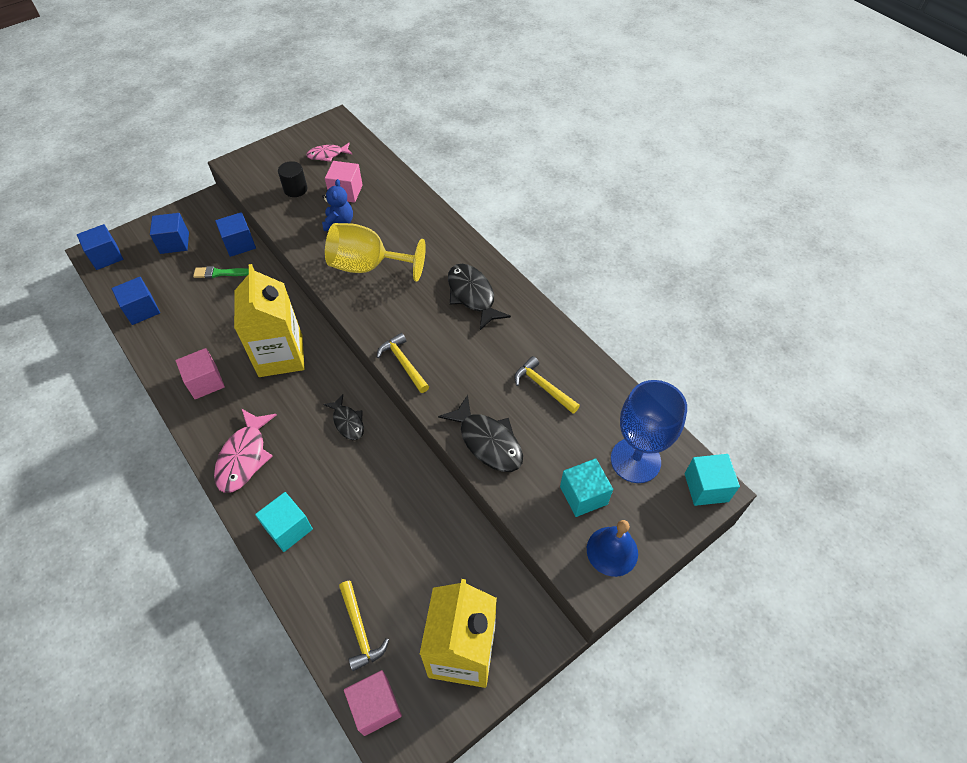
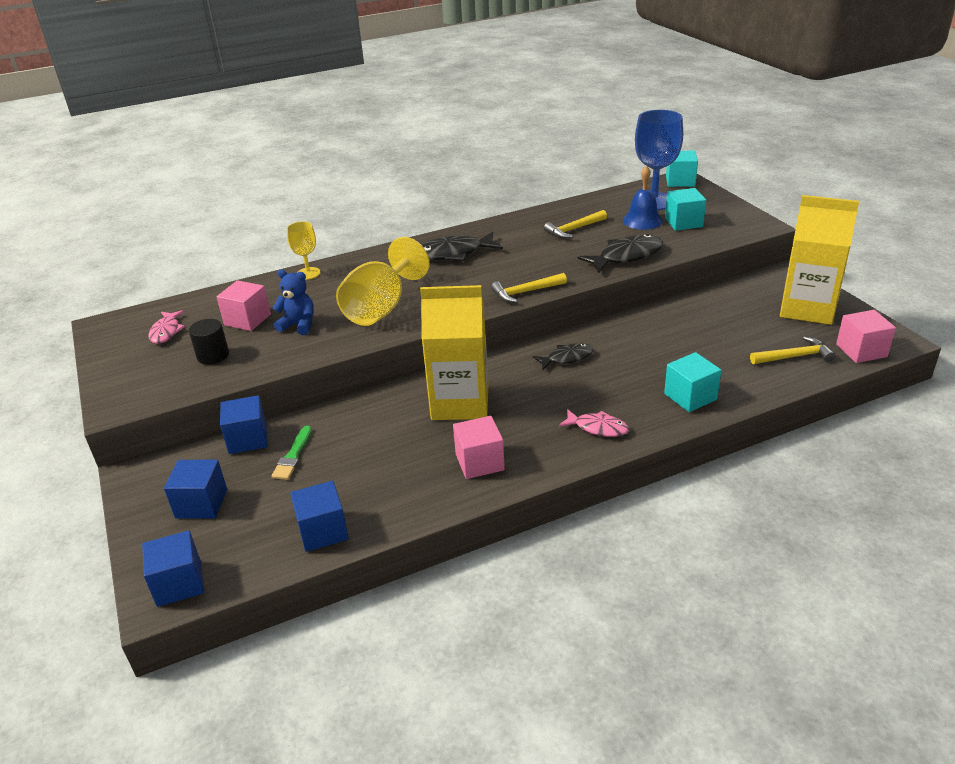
camera: 75 degrees left, 20 degrees down
pink fish [214,409,277,493] -> pink fish [559,409,629,437], size x0.62
blue bell [587,520,638,577] -> blue bell moved to [623,166,663,230]
none -> yellow goblet [287,222,320,280]

